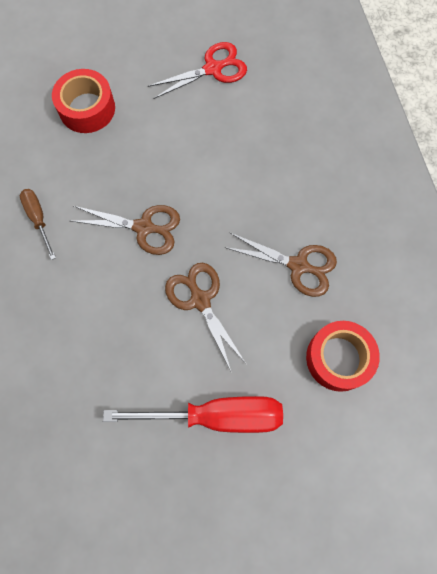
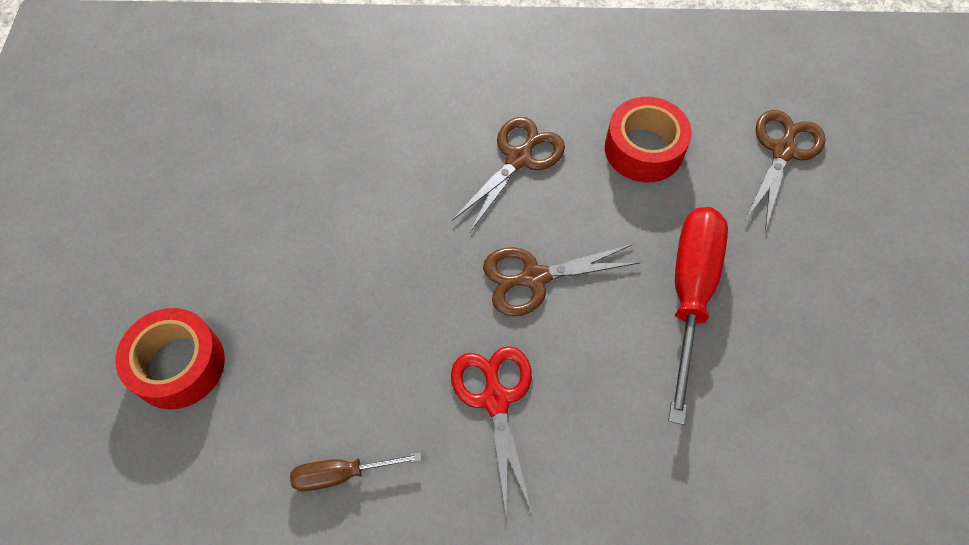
camera: 75 degrees left, 10 degrees down
brown scissors [72,205,180,255] -> brown scissors moved to [745,110,826,231]
red scissors [148,42,247,99] -> red scissors moved to [451,346,532,515]

